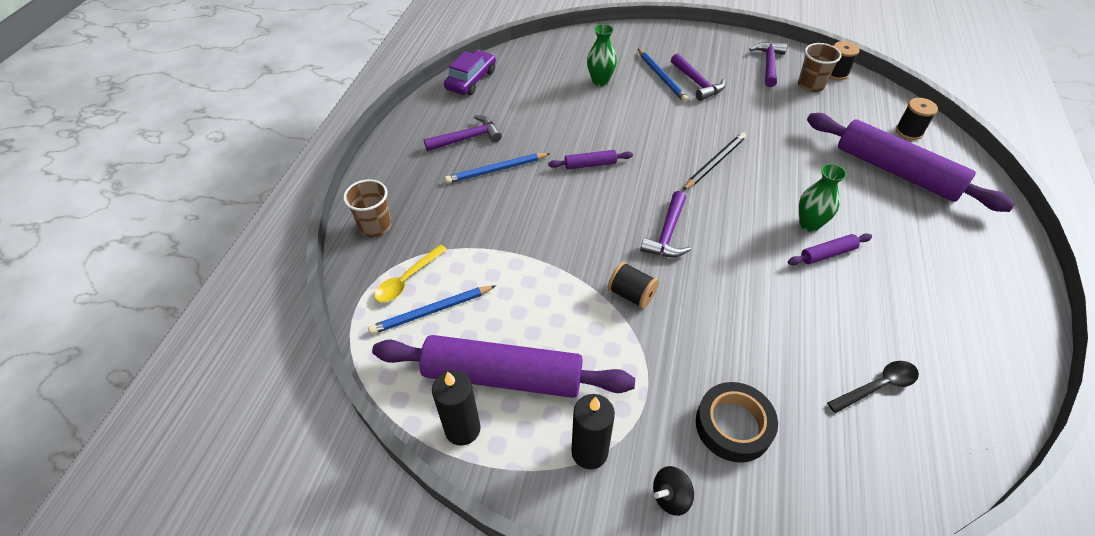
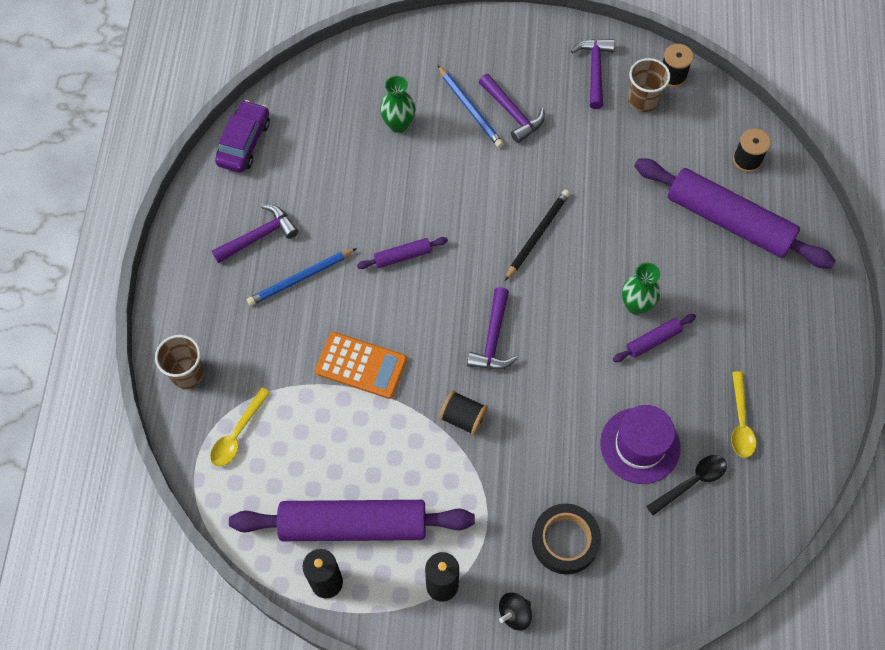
camera: 10 degrees left, 15 degrees up
blue pencil [368,286,495,335] -> none
none -> orange calculator [315,332,407,399]
none -> purple hat [600,405,680,484]
none -> yellow spoon [731,371,756,458]

